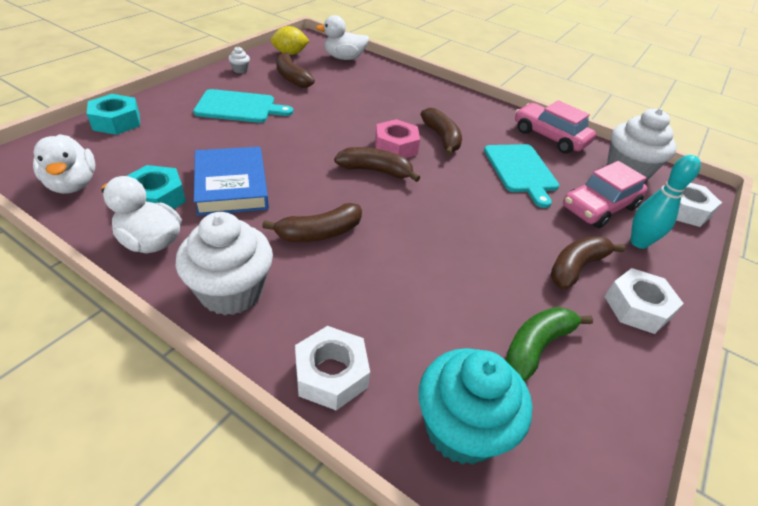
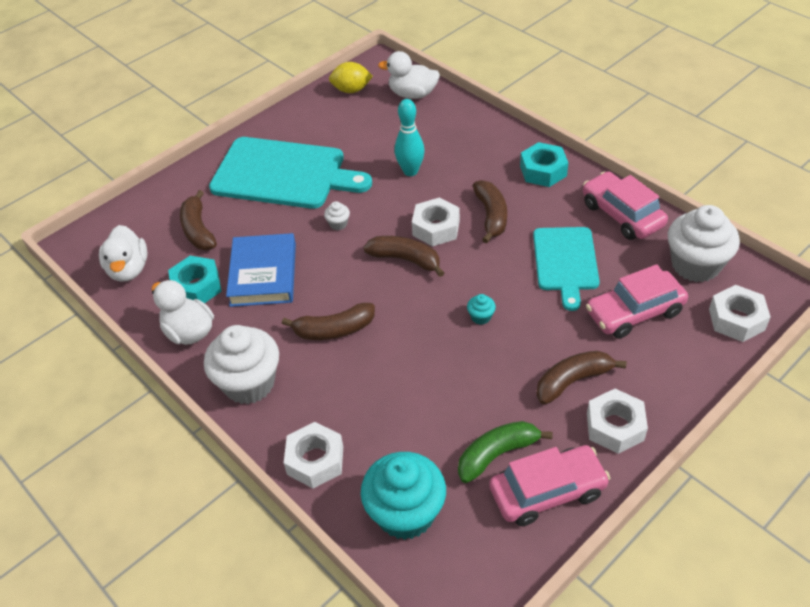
camera: 20 degrees right, 5 degrees up
turquoise nut [87,94,140,135] -> turquoise nut moved to [520,142,568,187]
turquoise cutting board [193,89,293,123] -> turquoise cutting board [209,137,372,209], size x1.61
white cupcake [228,46,250,73] -> white cupcake moved to [324,201,350,230]
brown banana [276,52,315,88] -> brown banana moved to [180,190,217,250]
pink nut [375,119,420,158] -> white nut [412,198,460,247]
turquoise bowling pin [630,155,701,249] -> turquoise bowling pin moved to [394,99,425,176]
none -> turquoise cupcake [467,294,496,325]
none -> pink car [489,445,610,526]

